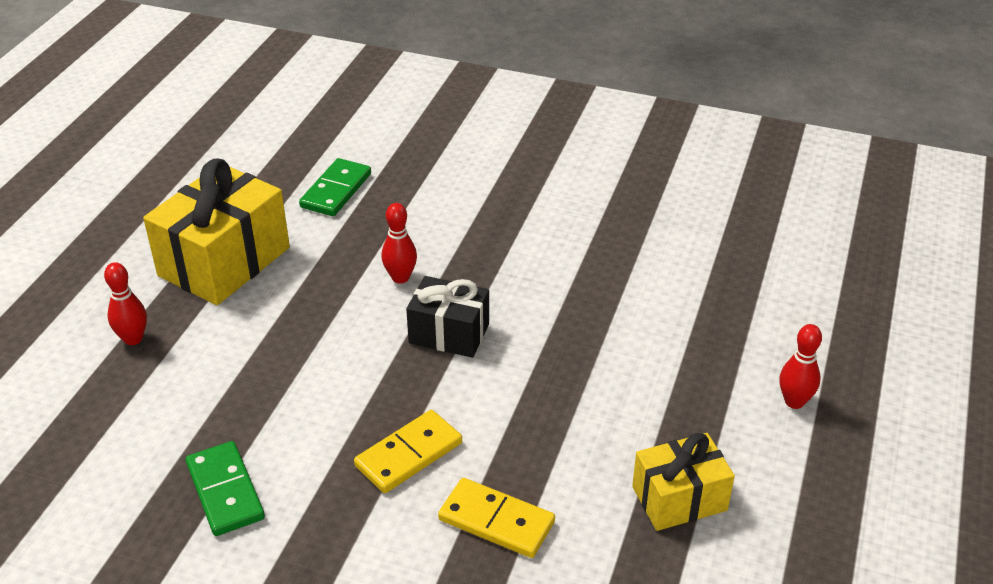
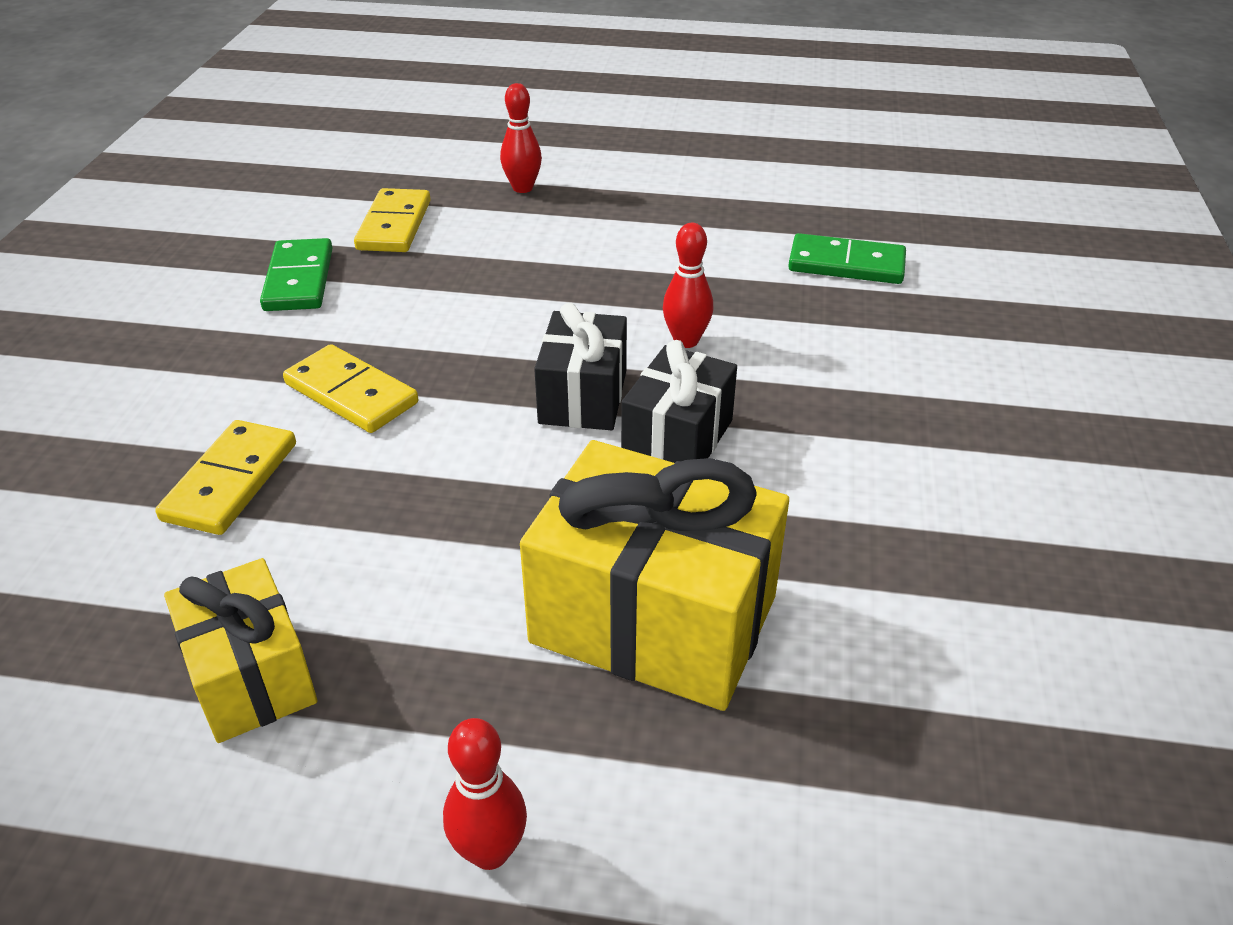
camera: 80 degrees right, 0 degrees up
yellow gift [143,159,290,305] -> yellow gift moved to [520,440,789,711]
green domino [186,441,265,536] -> green domino turned 60 degrees counterclockwise [260,238,332,311]
none -> yellow domino [354,188,431,252]
none -> black gift [621,340,737,463]

